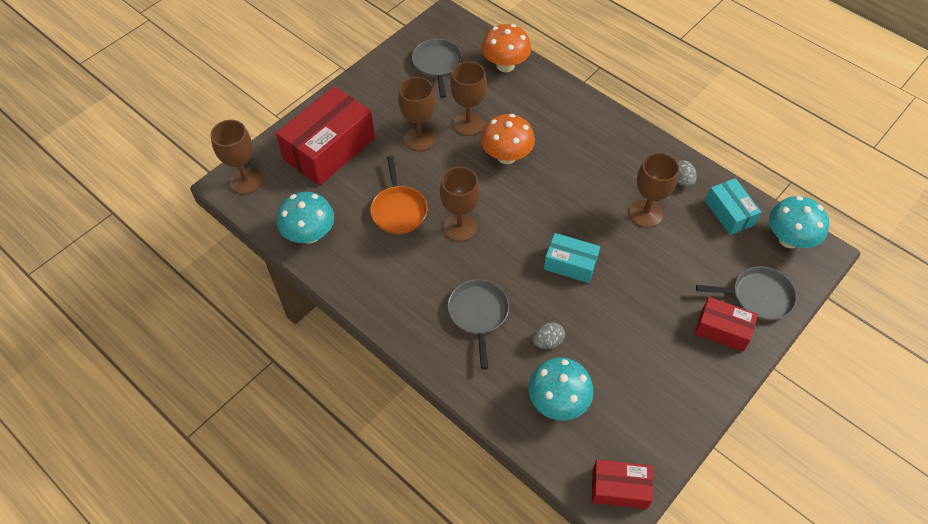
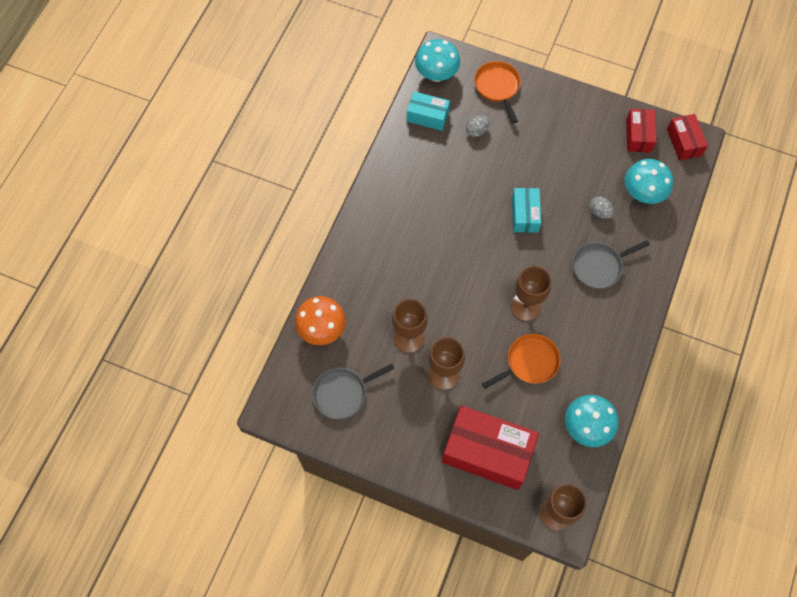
camera: 110 degrees left, 10 degrees up
orange mushroom [481,114,535,164] -> none
brown goblet [629,153,679,228] -> none
grey egg [677,160,697,187] -> grey egg moved to [466,115,489,137]
red box [695,297,758,352] -> red box moved to [626,108,657,153]
grey pan [696,266,797,321] -> orange pan [474,61,521,123]
turquoise box [705,178,761,235] -> turquoise box turned 60 degrees clockwise [407,92,450,131]

